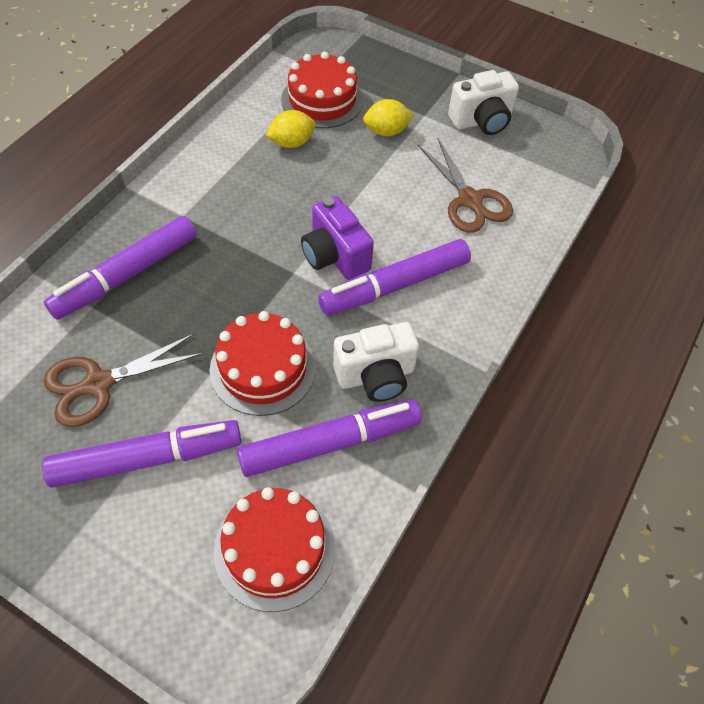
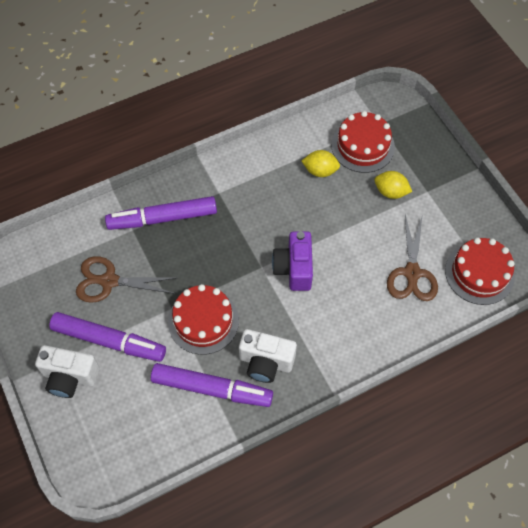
camera: 35 degrees right, 5 degrees up
red cake [214,487,335,612] -> red cake moved to [445,238,515,305]
purple marker [318,239,471,315] -> none
white camera [448,70,519,135] -> white camera moved to [35,345,100,398]

